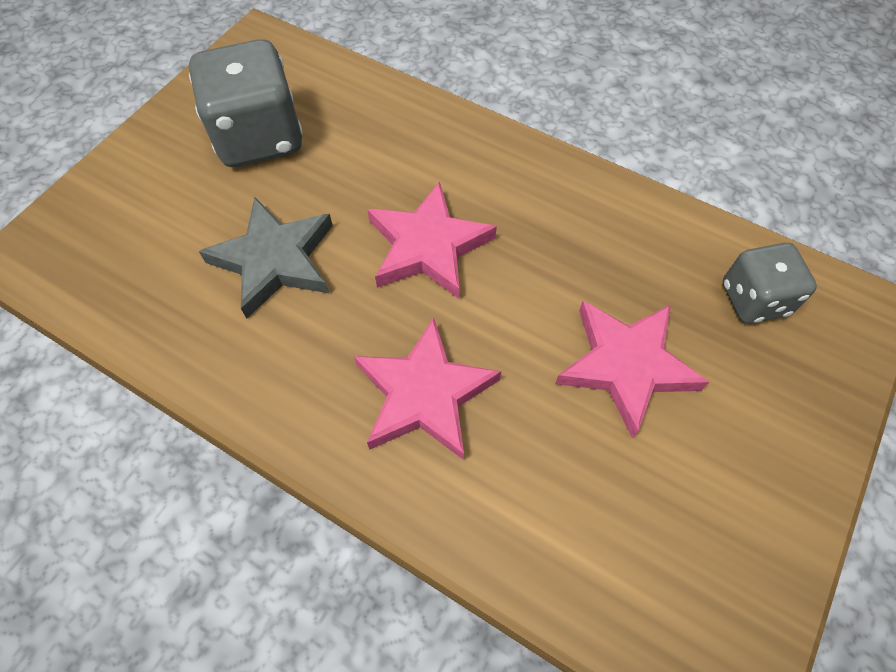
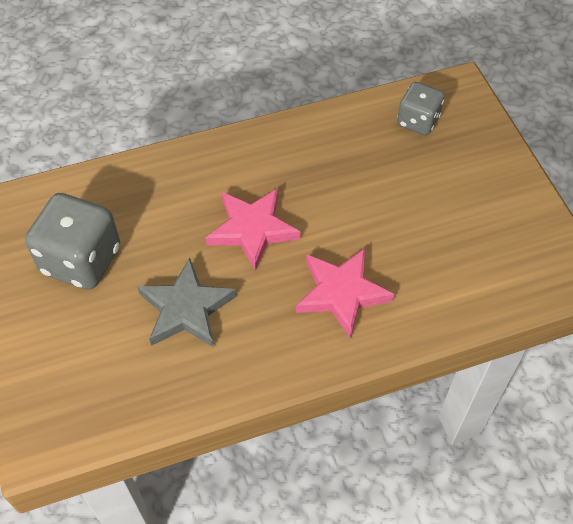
camera: 50 degrees left, 5 degrees down
pink star [555,301,709,438] -> none

